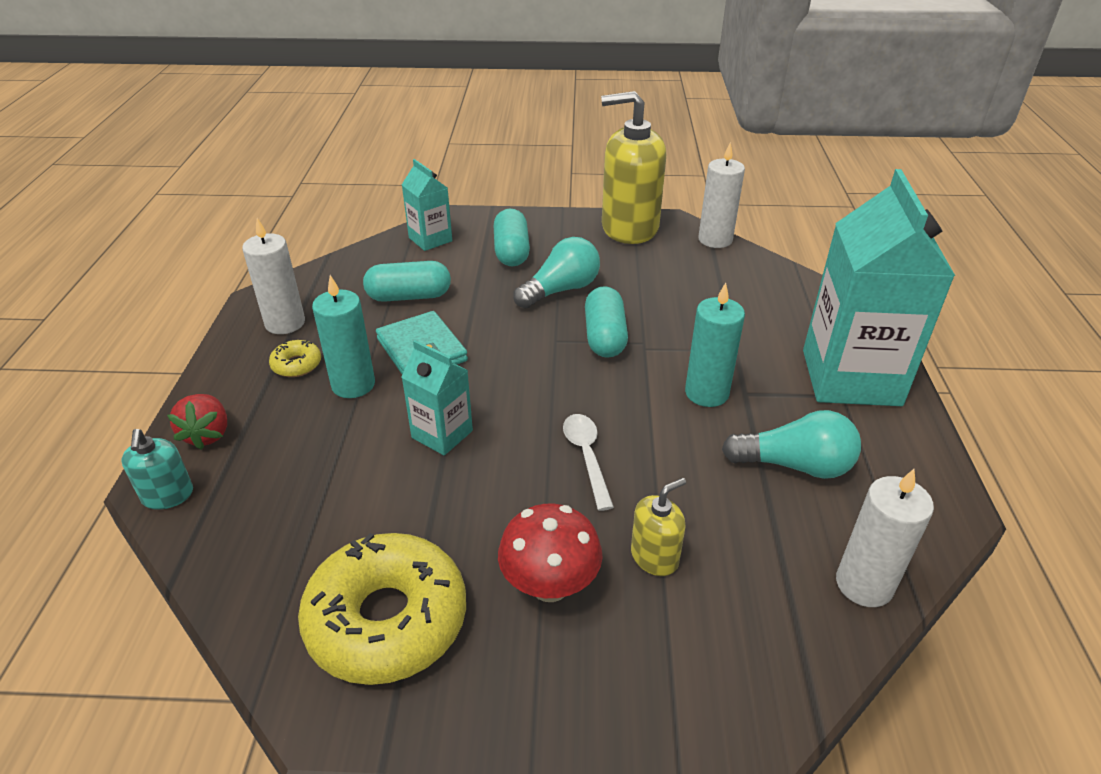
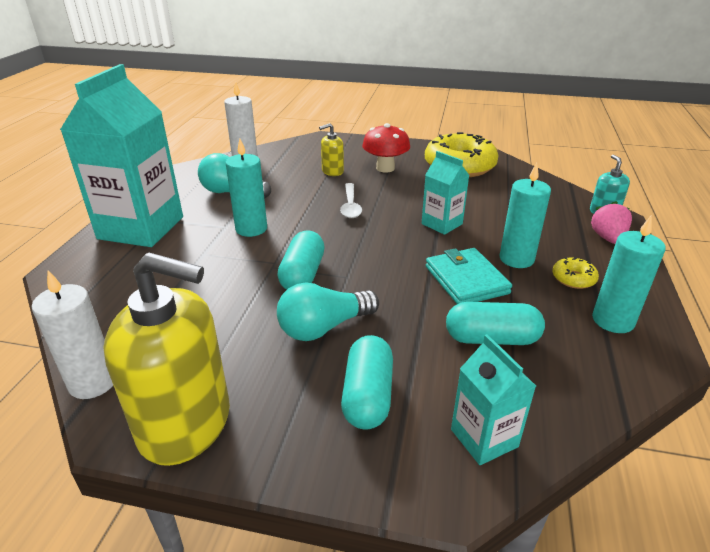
camera: 170 degrees left, 5 degrees down
red strawberry [167,394,227,450] -> pink strawberry [590,201,632,244]
white candle [242,218,305,334] -> turquoise candle [592,215,666,333]

